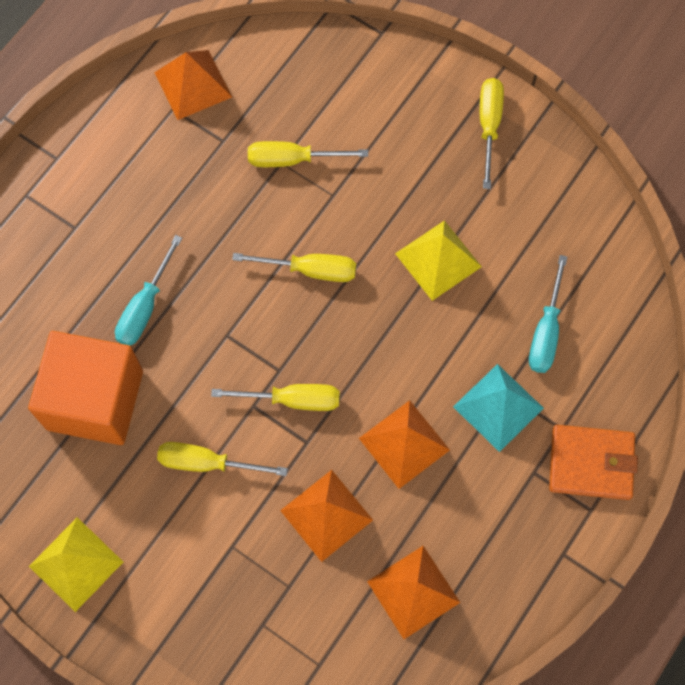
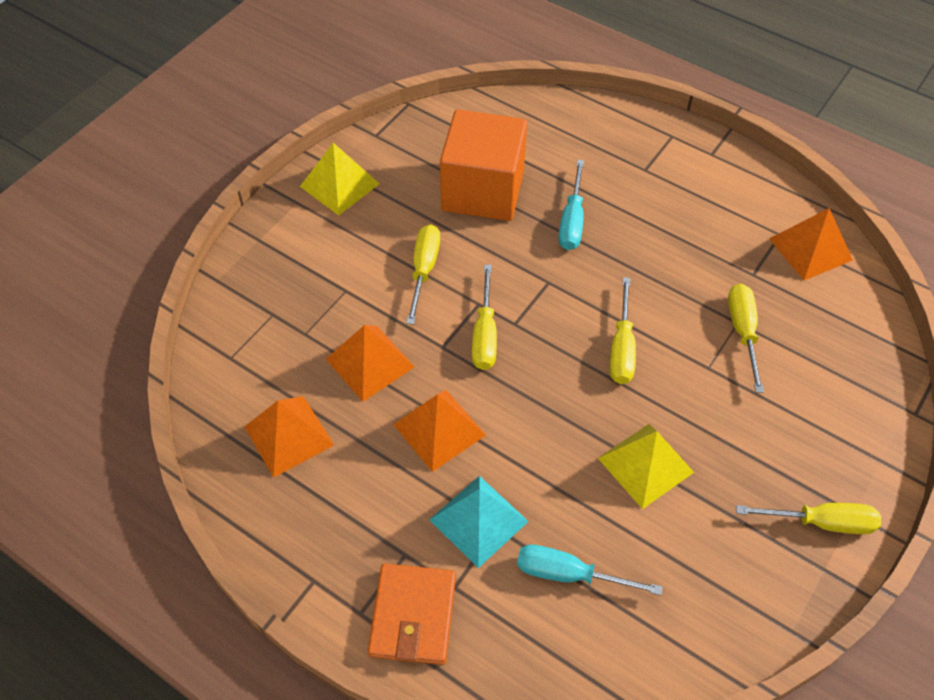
camera: 90 degrees right, 15 degrees down
turquoise screwdriver [115,235,182,346] -> turquoise screwdriver turned 105 degrees counterclockwise [558,160,584,250]

